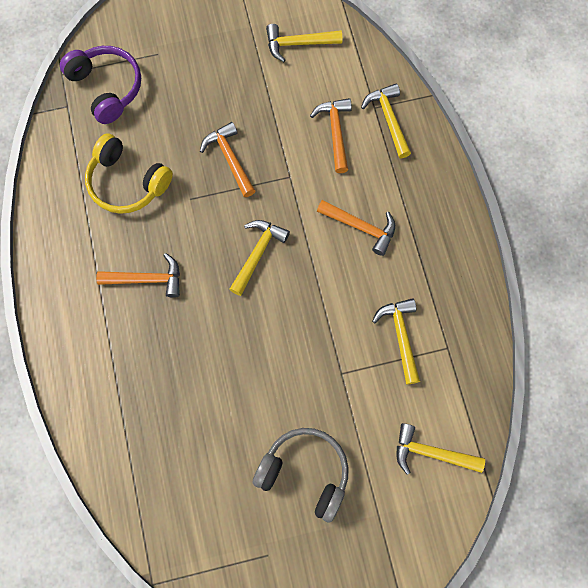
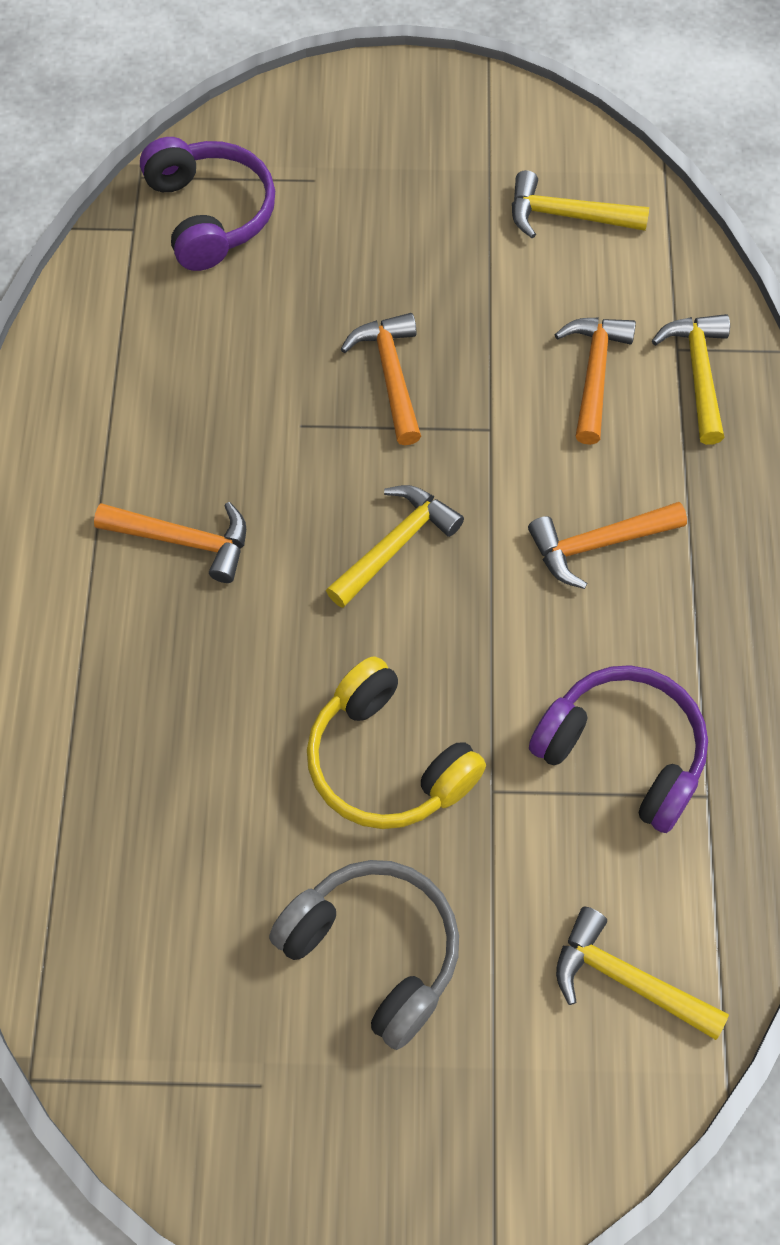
camera: 15 degrees right, 10 degrees down
yellow headphones [85,133,173,214] -> yellow headphones moved to [307,656,486,829]
orange hammer [317,200,395,256] -> orange hammer turned 120 degrees clockwise [528,502,687,589]
yellow hammer [372,298,420,385] -> purple headphones [529,665,708,833]

